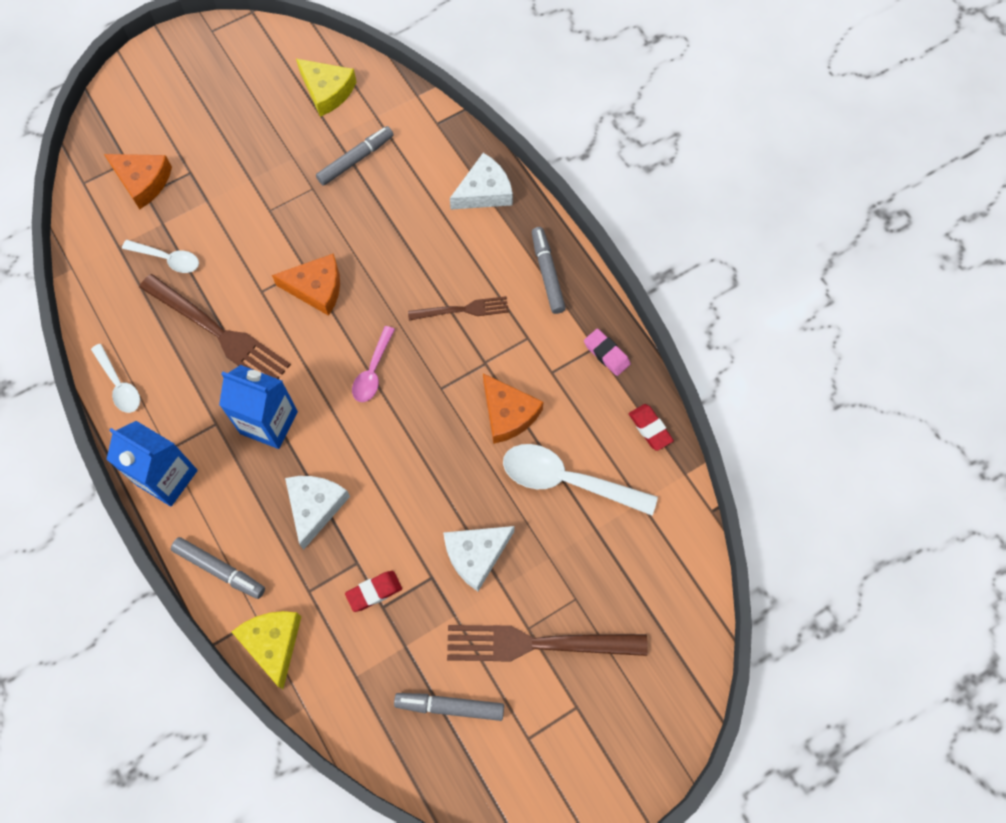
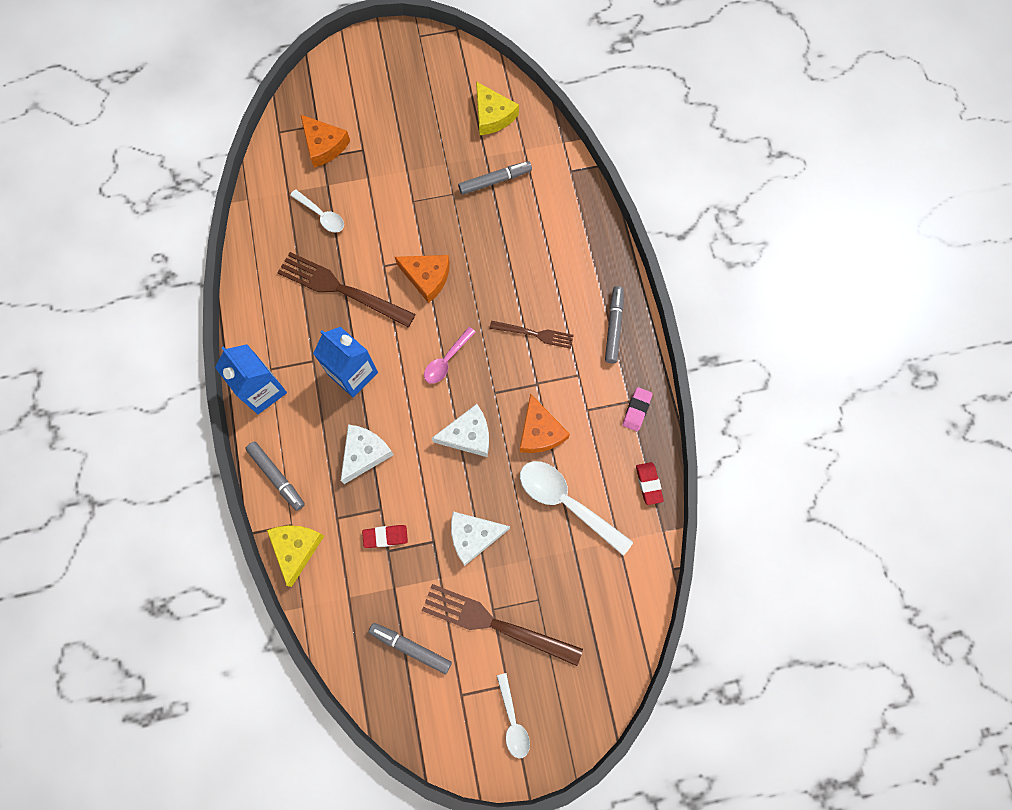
camera: 20 degrees right, 5 degrees up
white spoon [91,344,140,413] -> white spoon moved to [497,673,530,758]
brown fork [139,274,291,379] -> brown fork turned 150 degrees clockwise [277,252,416,327]
white cheese [450,153,513,210] -> white cheese moved to [432,404,489,457]
pink eraser [584,329,631,376] -> pink eraser turned 45 degrees clockwise [622,387,653,431]

